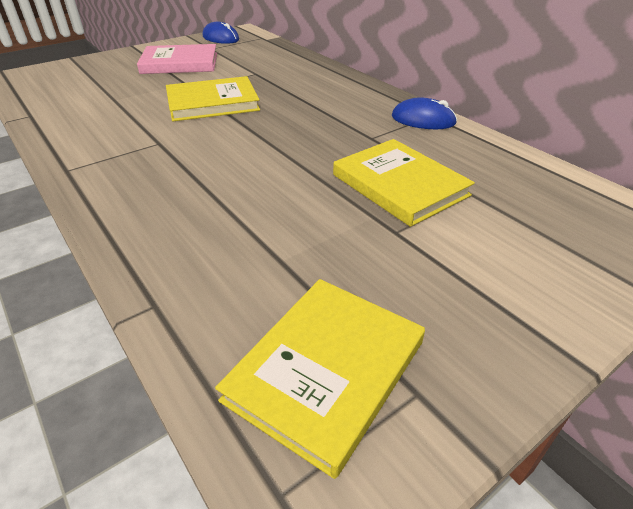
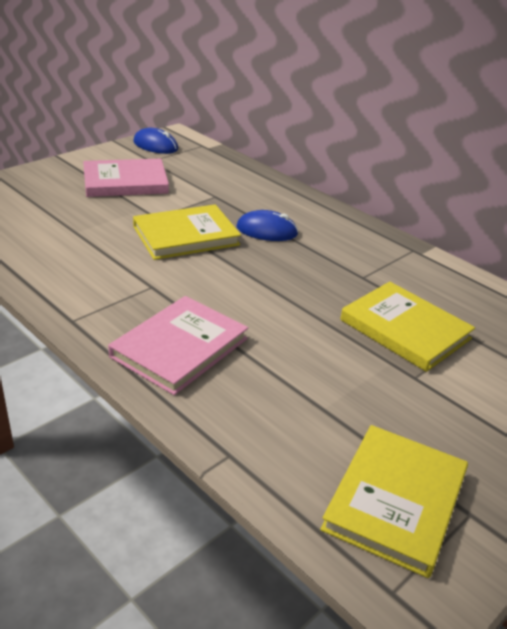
camera: 10 degrees left, 5 degrees down
blue mouse [392,98,457,129] -> blue mouse moved to [237,210,299,241]
none -> pink book [108,296,248,395]

